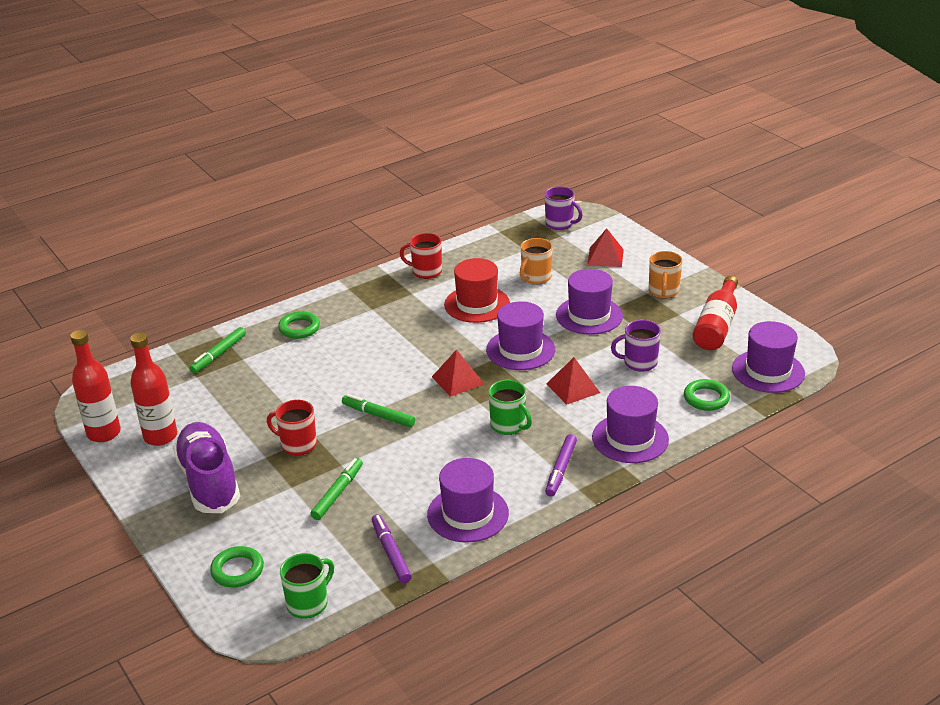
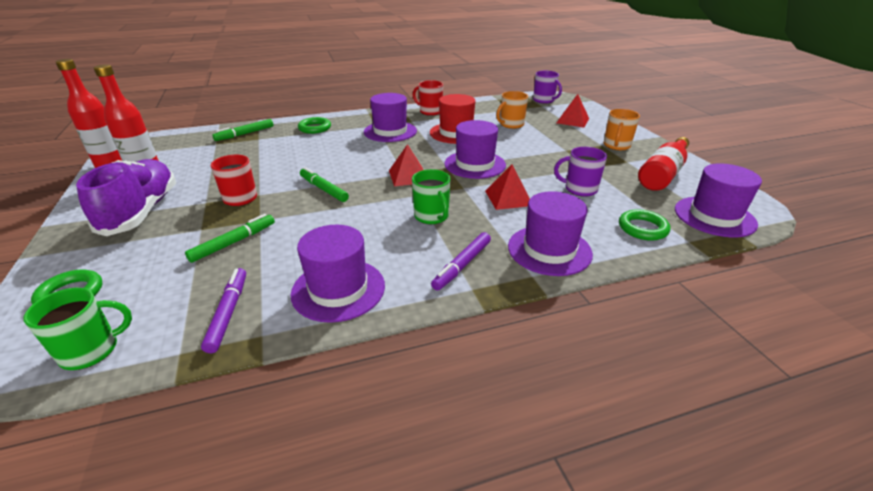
camera: 15 degrees right, 0 degrees up
purple hat [556,269,623,335] -> purple hat moved to [364,93,417,142]

